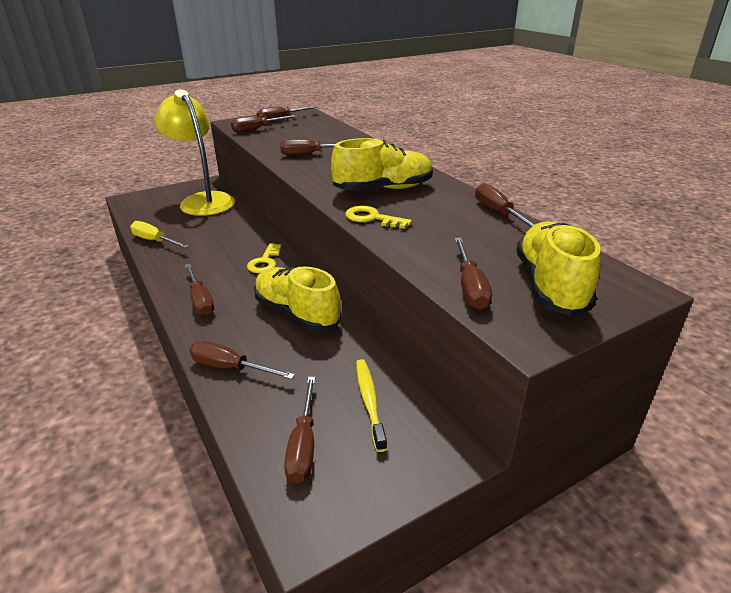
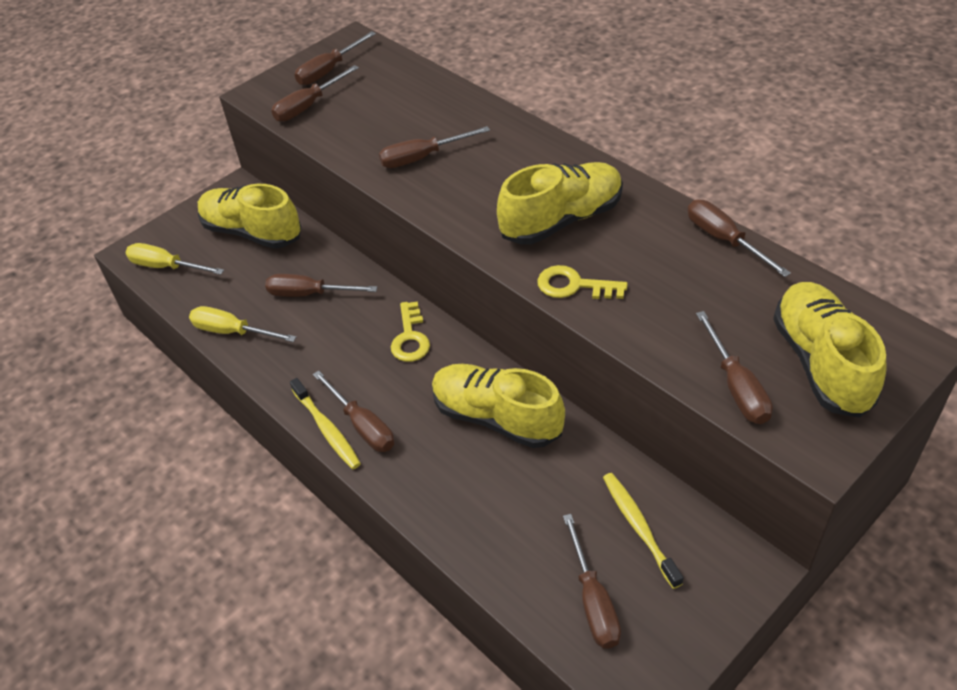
camera: 10 degrees left, 15 degrees up
yellow lamp [154,89,235,216] -> yellow shoe [198,184,301,249]
brown screwdriver [189,341,295,380] -> brown screwdriver moved to [265,274,377,297]
none -> yellow screwdriver [126,243,224,275]
none -> yellow toothbrush [290,378,361,469]

